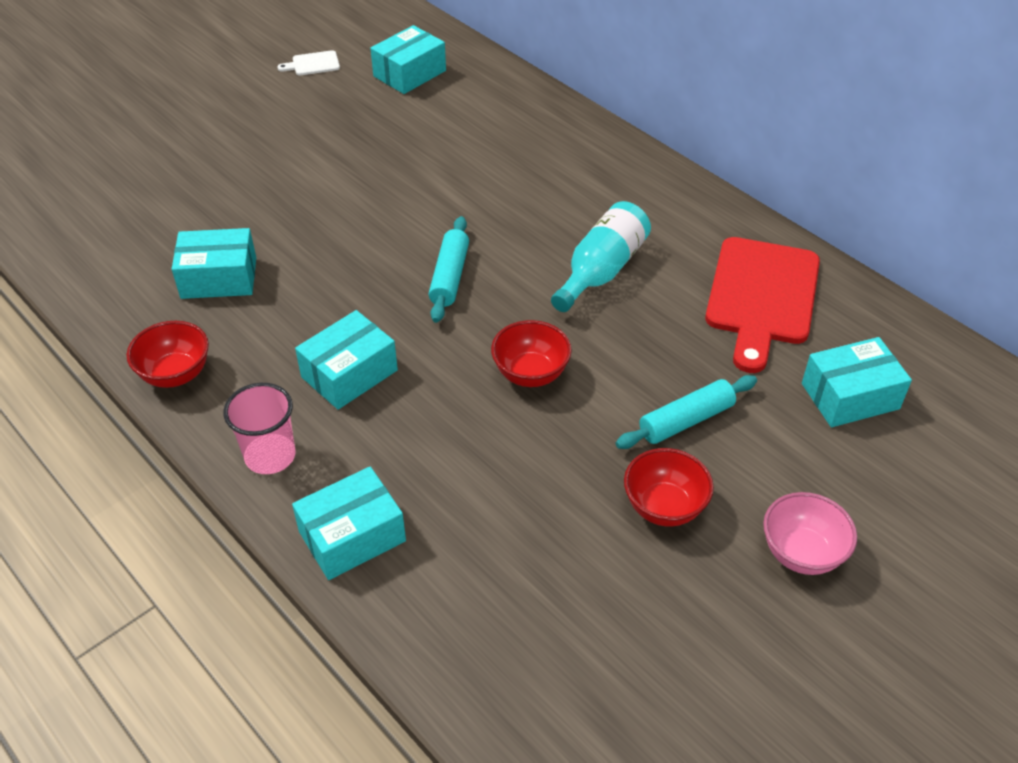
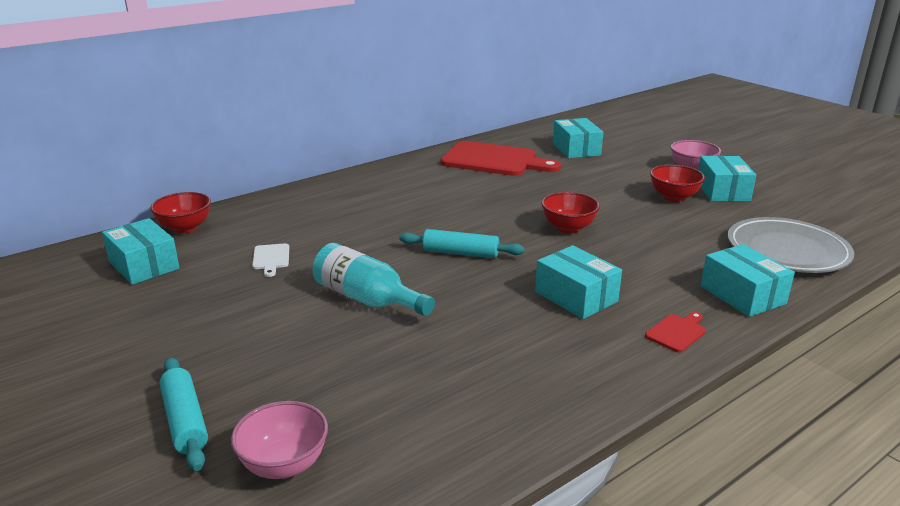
camera: 85 degrees left, 20 degrees down
red bowl [126,321,209,388] -> red bowl moved to [150,192,211,233]
turquoise box [172,228,256,299] -> turquoise box moved to [698,156,756,201]
pink cup [223,383,296,474] -> red cutting board [645,312,706,353]
white cutting board [277,50,340,75] -> white cutting board moved to [252,243,289,277]
turquoise bottle [551,201,651,312] -> turquoise bottle moved to [313,243,435,316]
turquoise rolling pin [615,375,757,449] -> turquoise rolling pin moved to [160,357,208,471]
none -> pink bowl [231,401,328,479]
none -> grey plate [728,217,854,273]

